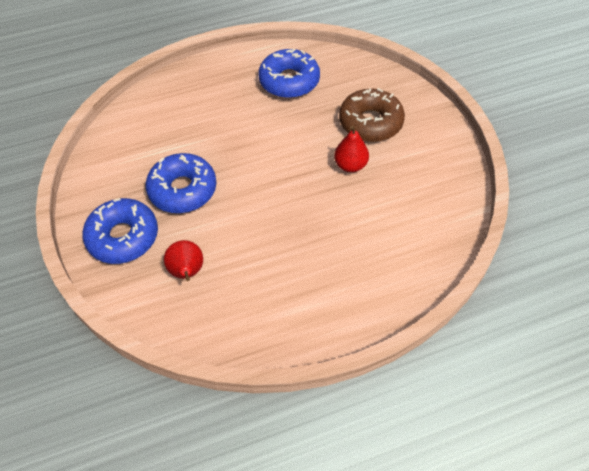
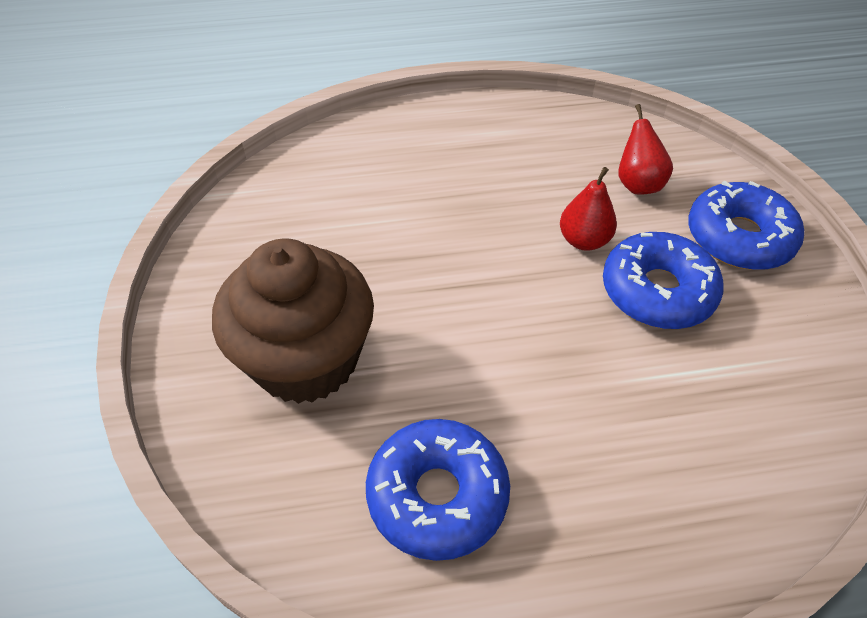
camera: 170 degrees left, 5 degrees down
red pear [334,125,369,172] -> red pear moved to [560,167,617,251]
brown donut [339,88,405,142] -> brown cupcake [212,238,374,404]

